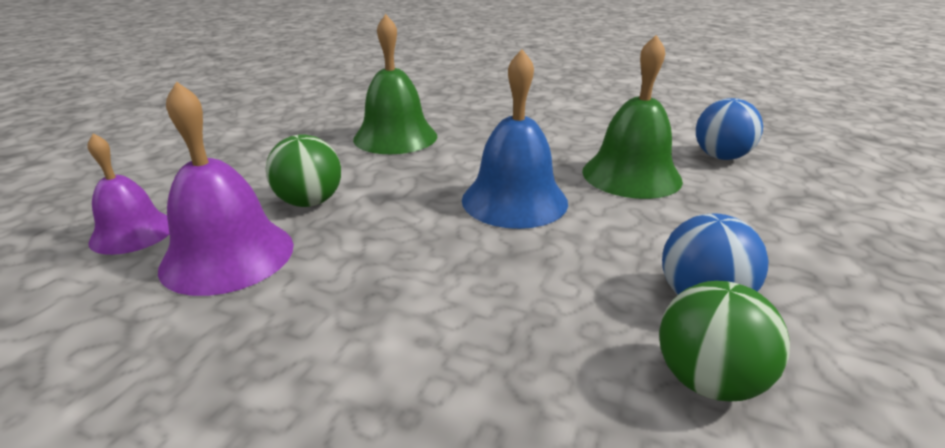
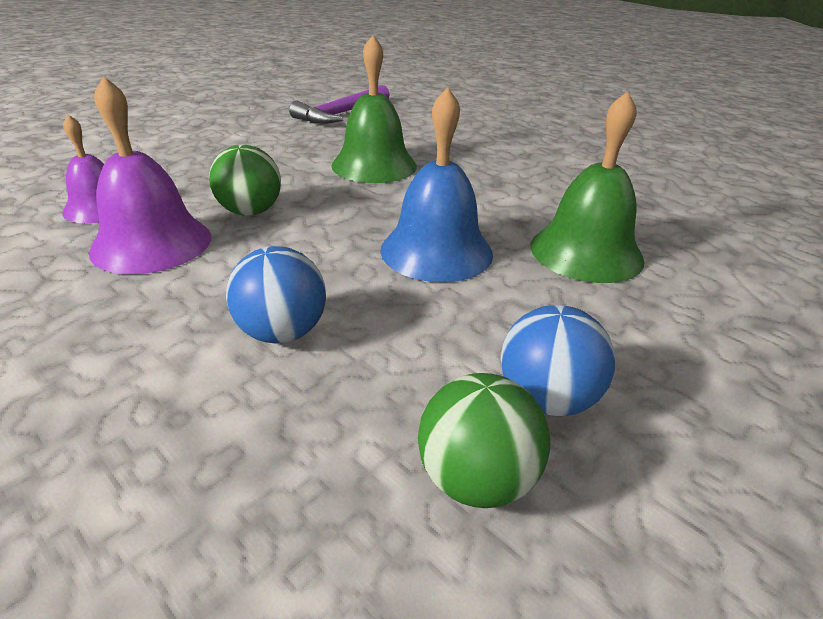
camera: 20 degrees right, 5 degrees up
blue ball [696,98,763,160] -> blue ball moved to [226,246,326,344]
none -> purple hammer [289,85,390,124]

